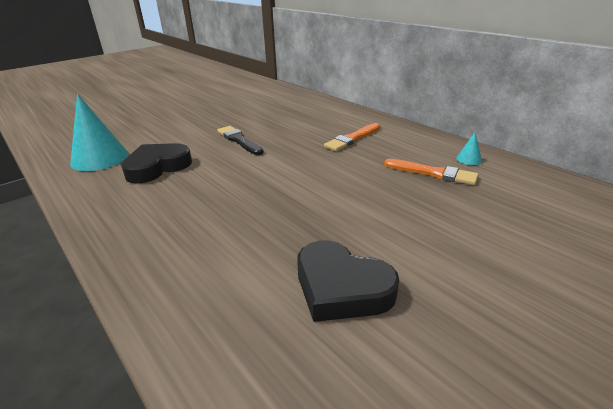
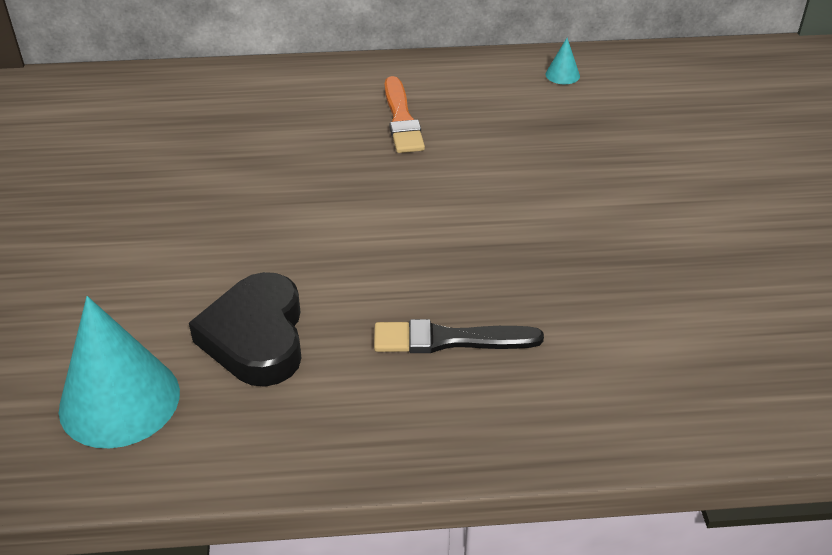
camera: 55 degrees left, 10 degrees up
black brush [217,126,264,155] -> black brush moved to [374,319,544,353]
black heart [297,240,399,322] -> none
orange brush [384,159,478,185] -> none

